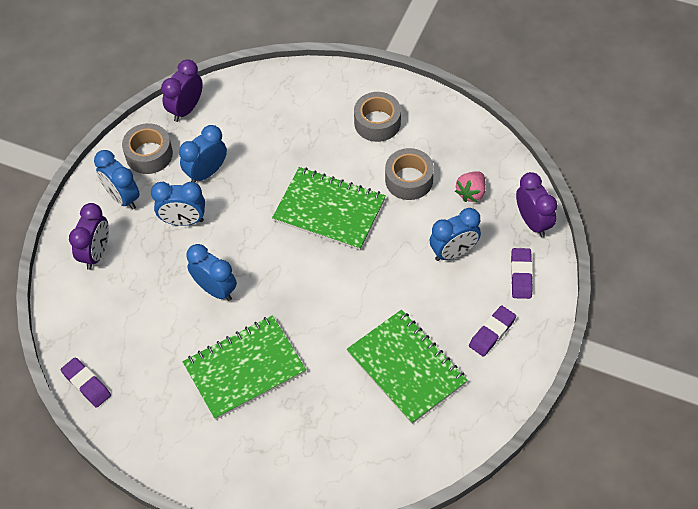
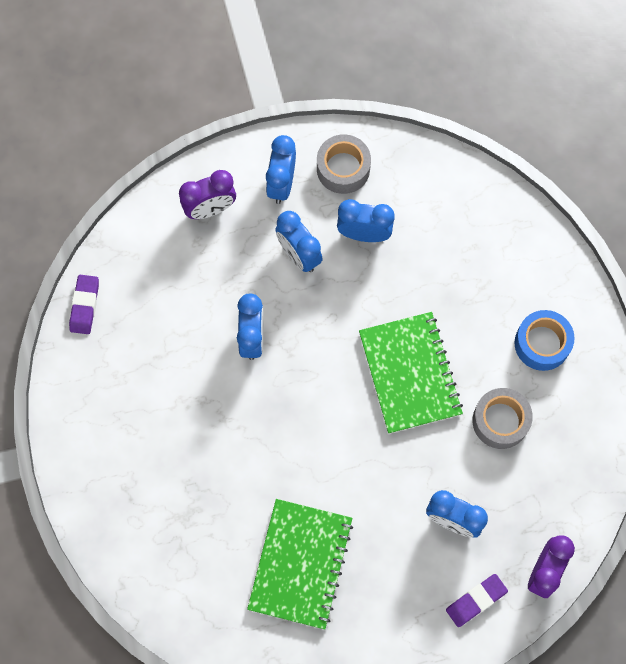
camera: 50 degrees right, 15 degrees up
purple clock [161,59,203,122] -> none
green notebook [182,315,306,420] -> none
grey tape [354,92,401,142] -> blue tape [515,310,575,371]
pink strawberry [455,172,486,202] -> none
purple eraser [469,306,516,357] -> none

